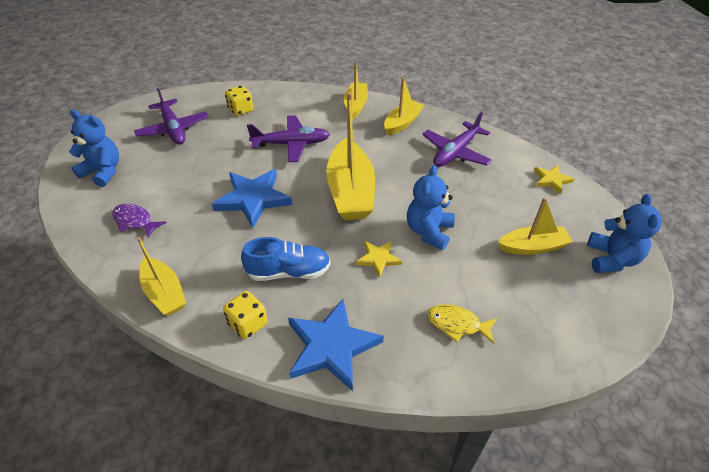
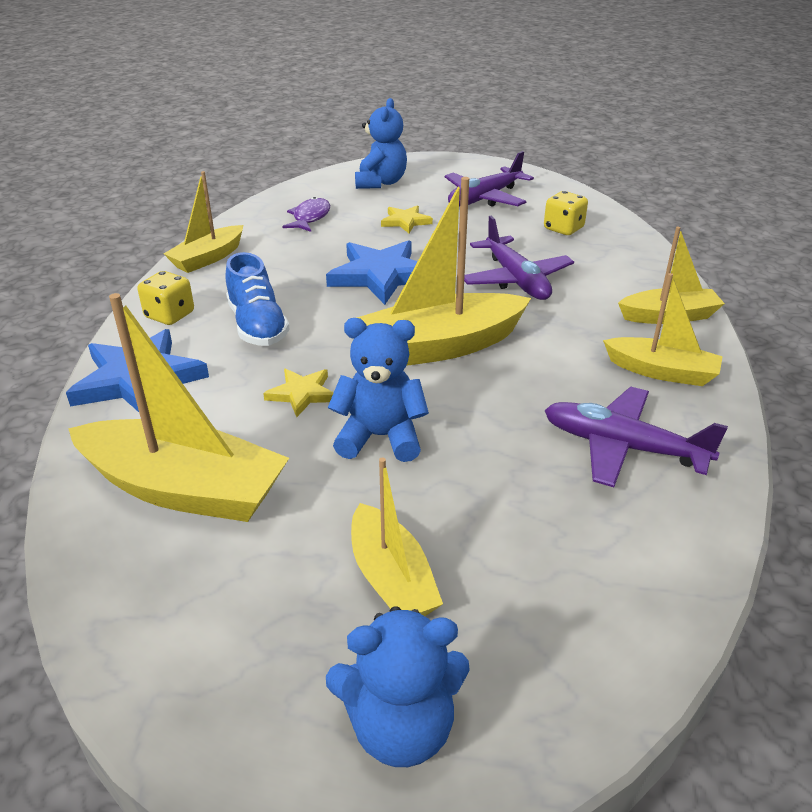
camera: 75 degrees right, 10 degrees down
yellow fish [427,304,497,344] -> yellow boat [68,293,289,522]
yellow star [534,165,574,194] -> yellow star moved to [381,205,433,233]

